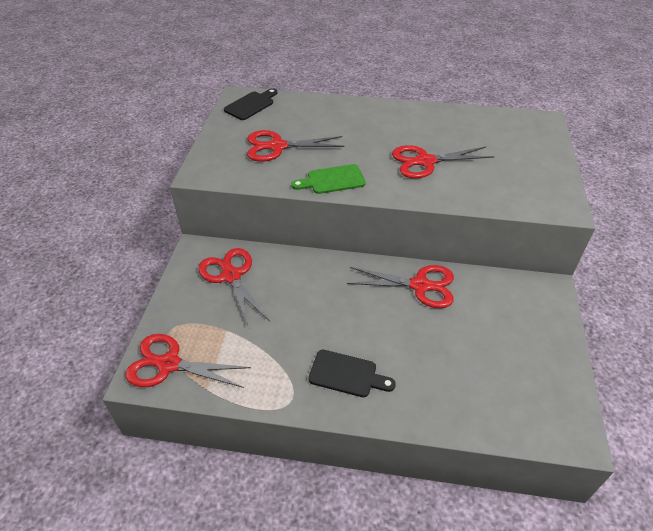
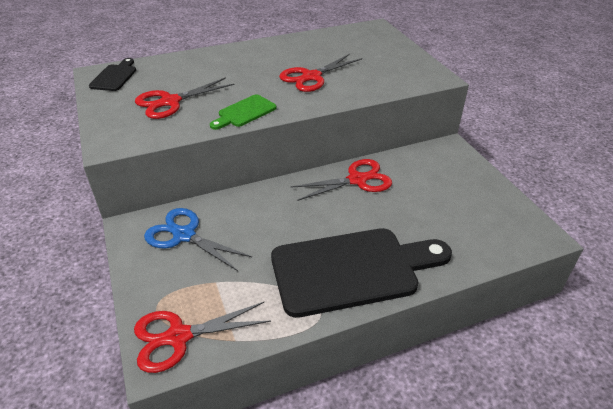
camera: 30 degrees left, 5 degrees down
red scissors [199,248,270,327] -> blue scissors [144,208,252,271]
black cutting board [308,350,396,397] -> black cutting board [271,228,452,318], size x2.19

